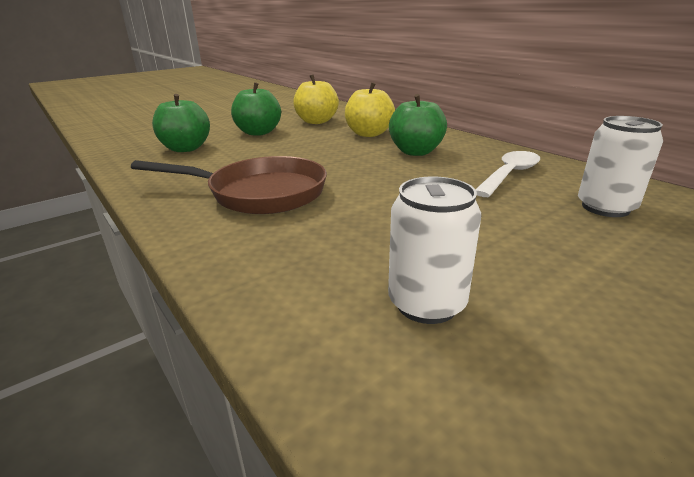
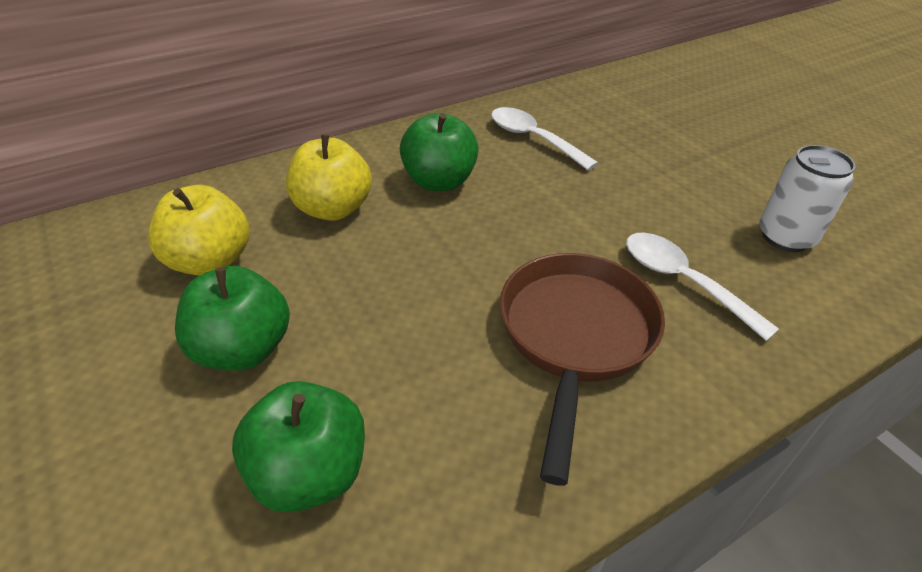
camera: 85 degrees left, 15 degrees up
white can [578,116,663,217] -> none
none -> white spoon [626,233,779,341]

